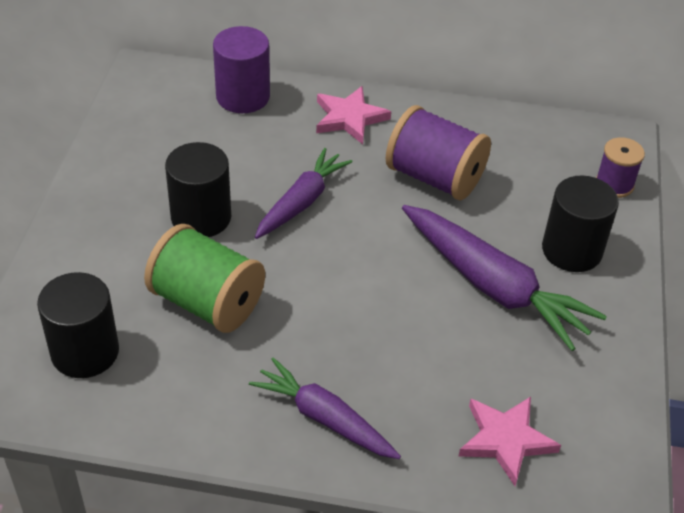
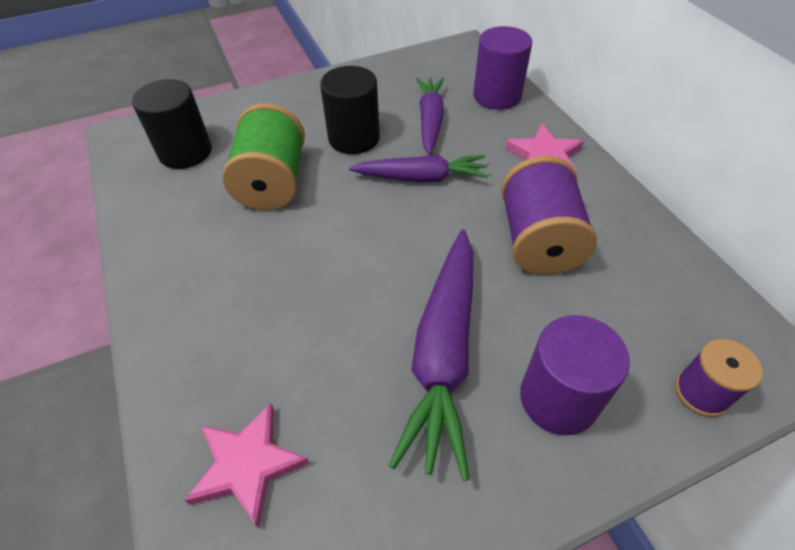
camera: 60 degrees right, 5 degrees up
purple carrot [249,357,401,459] -> purple carrot moved to [416,78,444,155]
black cylinder [542,175,619,272] -> purple cylinder [520,315,630,435]

